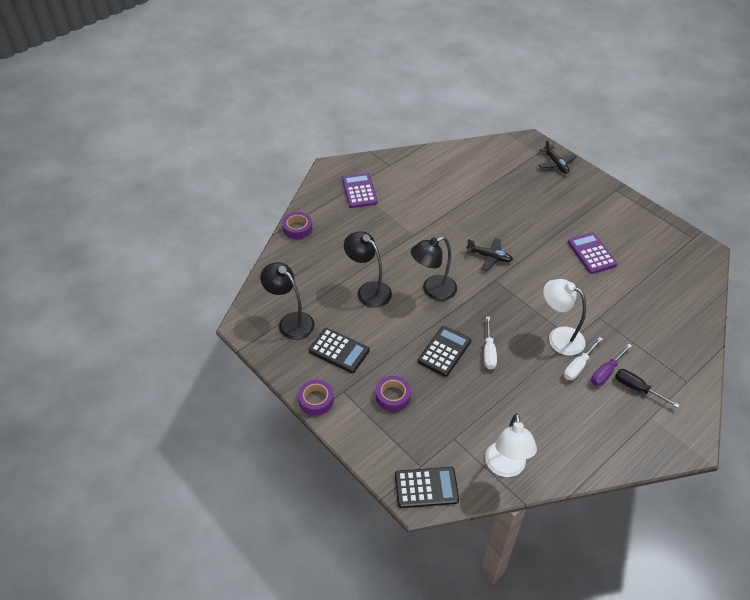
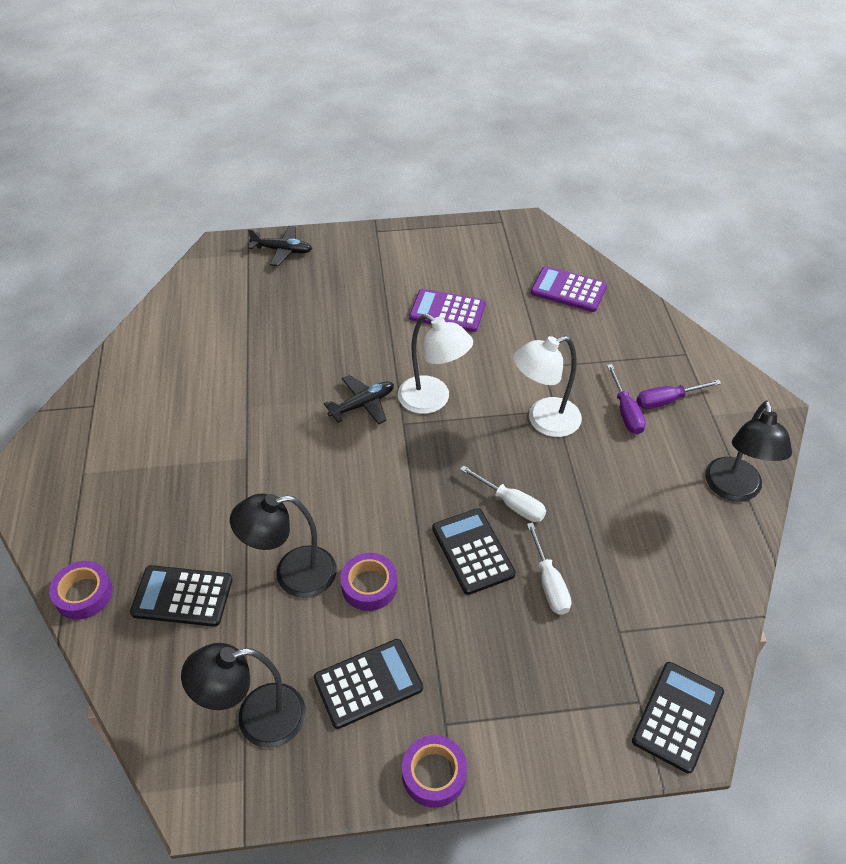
camera: 55 degrees left, 0 degrees up
purple calculator [342,173,378,208] -> purple calculator moved to [531,266,607,312]
purple tape [376,376,411,412] -> purple tape moved to [340,553,397,611]
black lamp [411,237,457,301] -> black lamp moved to [705,401,792,501]
white lamp [485,413,537,477] -> white lamp moved to [398,314,473,414]
white screwdriver [564,337,603,380] -> white screwdriver moved to [527,522,571,615]
black screwdriver [615,369,679,408] -> purple screwdriver [637,380,722,409]
none -> black calculator [130,565,232,627]

